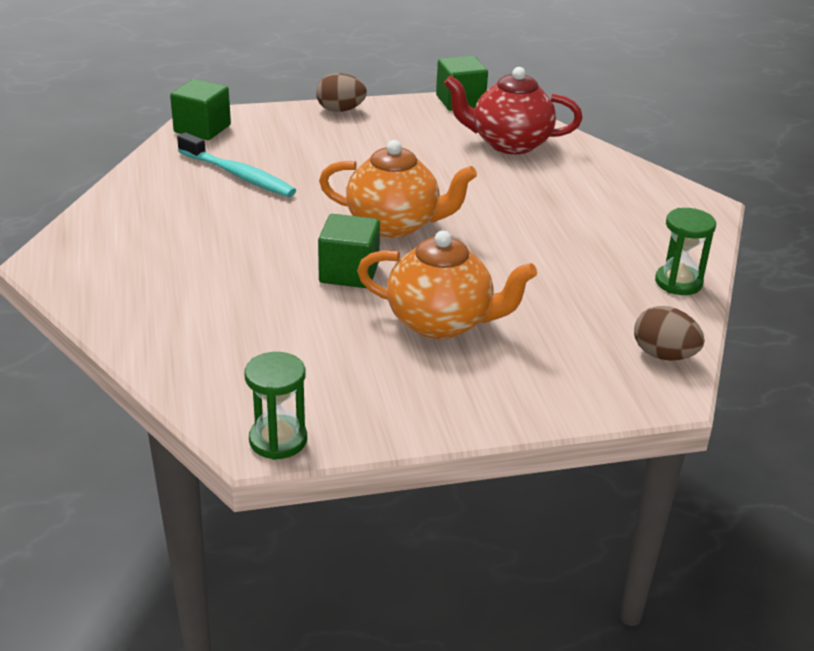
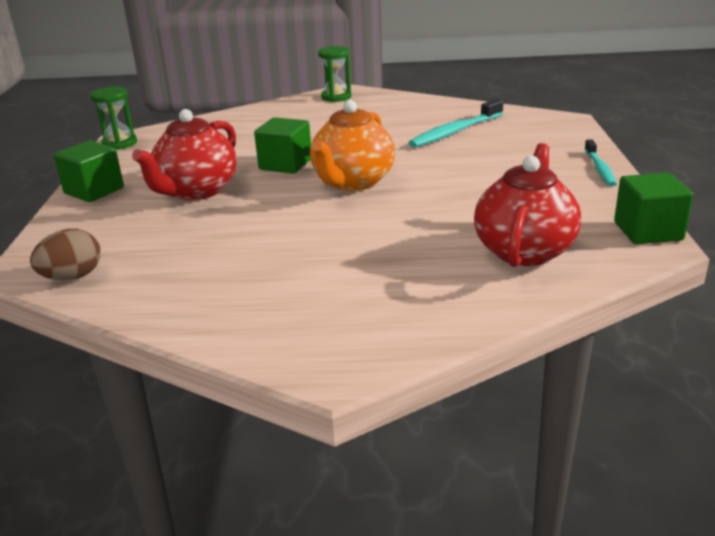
camera: 105 degrees right, 5 degrees down
green cube [170,79,231,140] -> green cube moved to [54,140,124,202]
brown egg [316,73,367,112] -> turquoise toothbrush [585,140,617,187]
orange teapot [357,230,537,339] -> red teapot [132,109,237,200]
green hourglass [655,208,716,295] -> green hourglass moved to [318,46,352,102]

